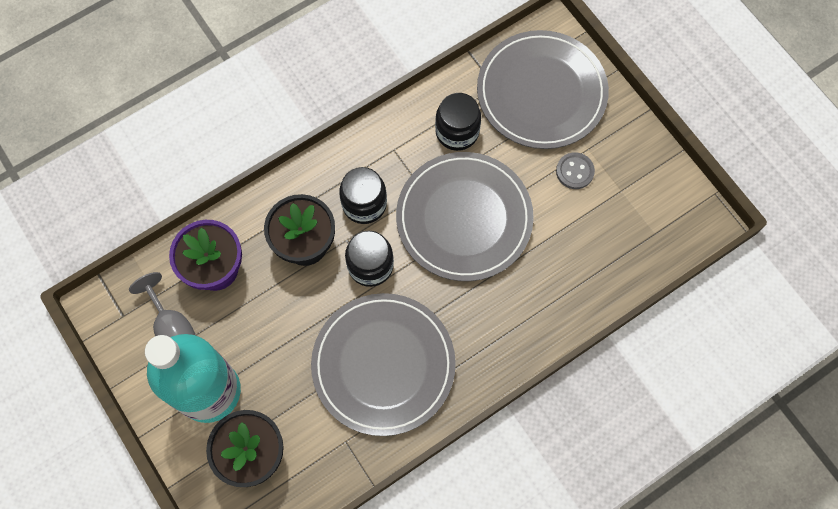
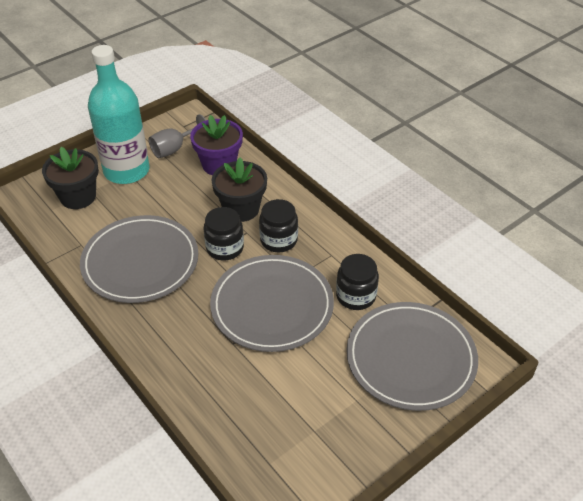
camera: 85 degrees right, 25 degrees down
grey button [556,152,595,189] -> none

